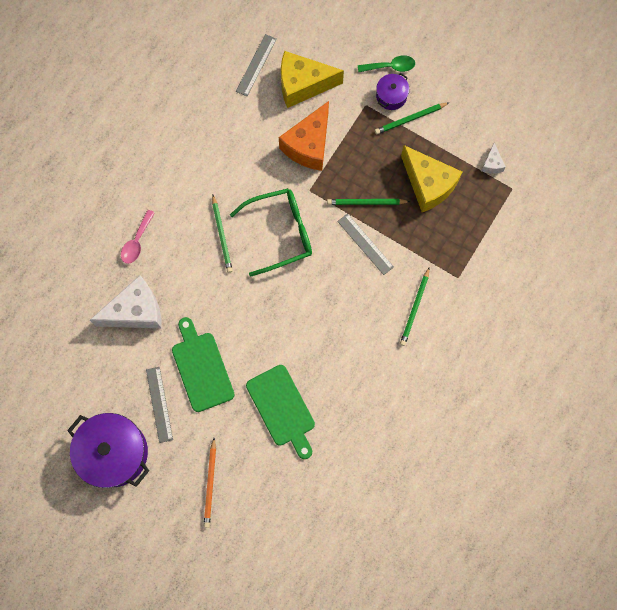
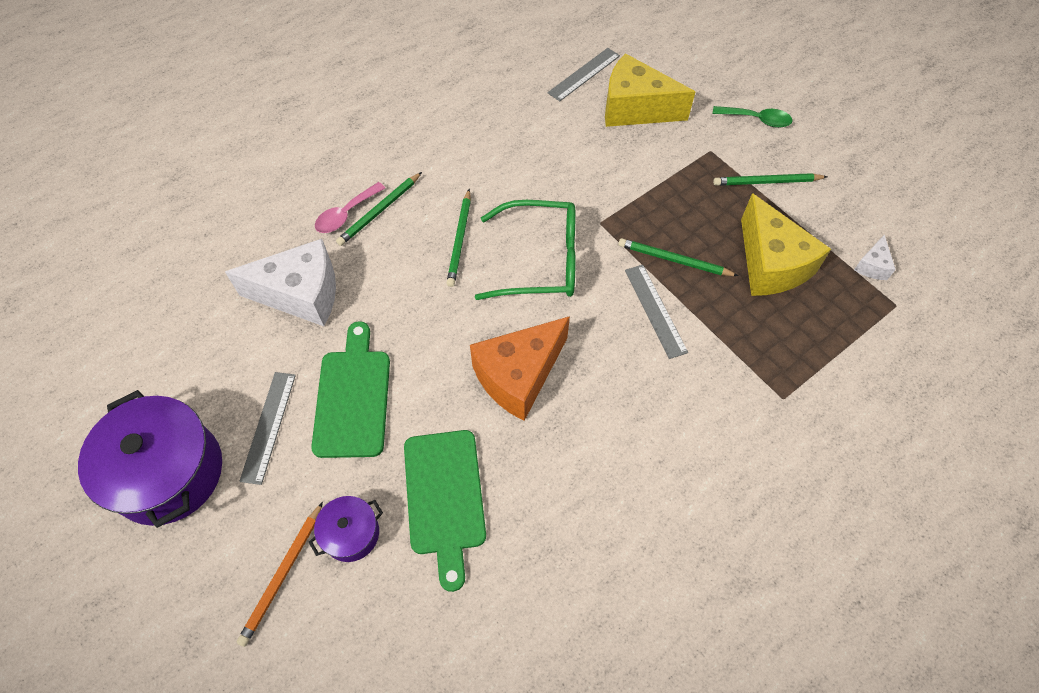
camera: 20 degrees right, 15 degrees down
orange cheese [279,101,329,171] -> orange cheese moved to [470,316,570,421]
purple pot [376,73,409,110] -> purple pot moved to [309,496,383,562]
green pencil [400,268,429,346] -> green pencil moved to [336,172,422,246]

